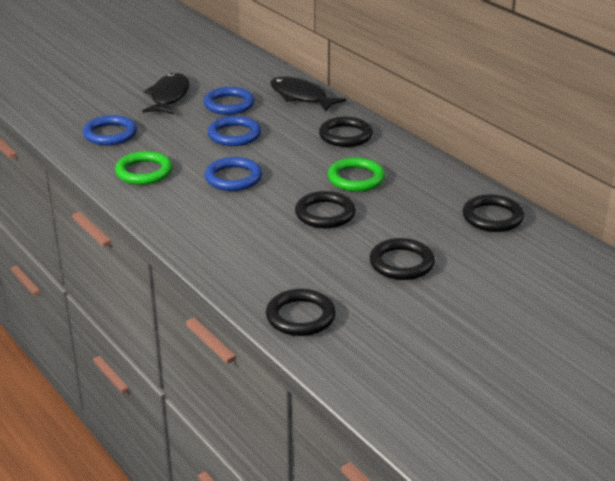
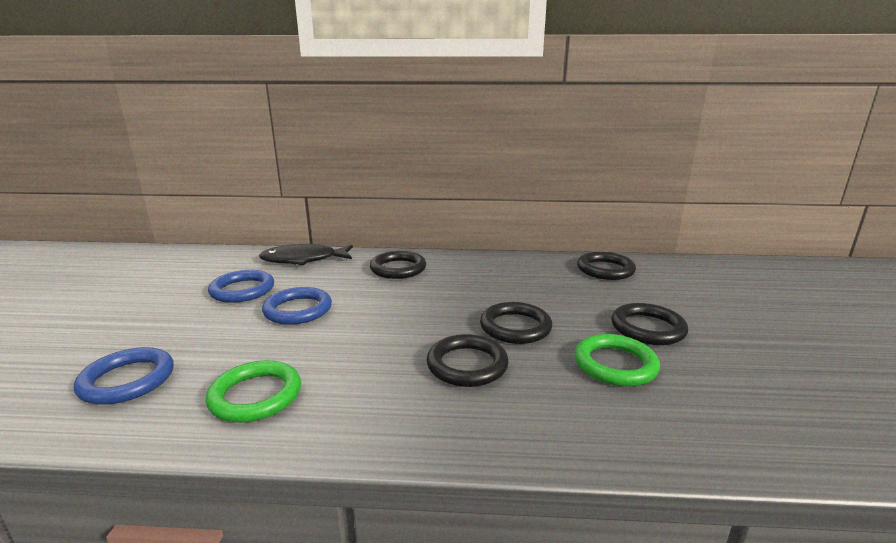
camera: 50 degrees left, 10 degrees down
black fish [143,73,189,114] -> none
blue ring [205,157,262,191] -> none
black ring [266,289,336,336] -> black ring moved to [426,334,509,387]
green ring [328,158,385,192] -> green ring moved to [574,334,660,386]

